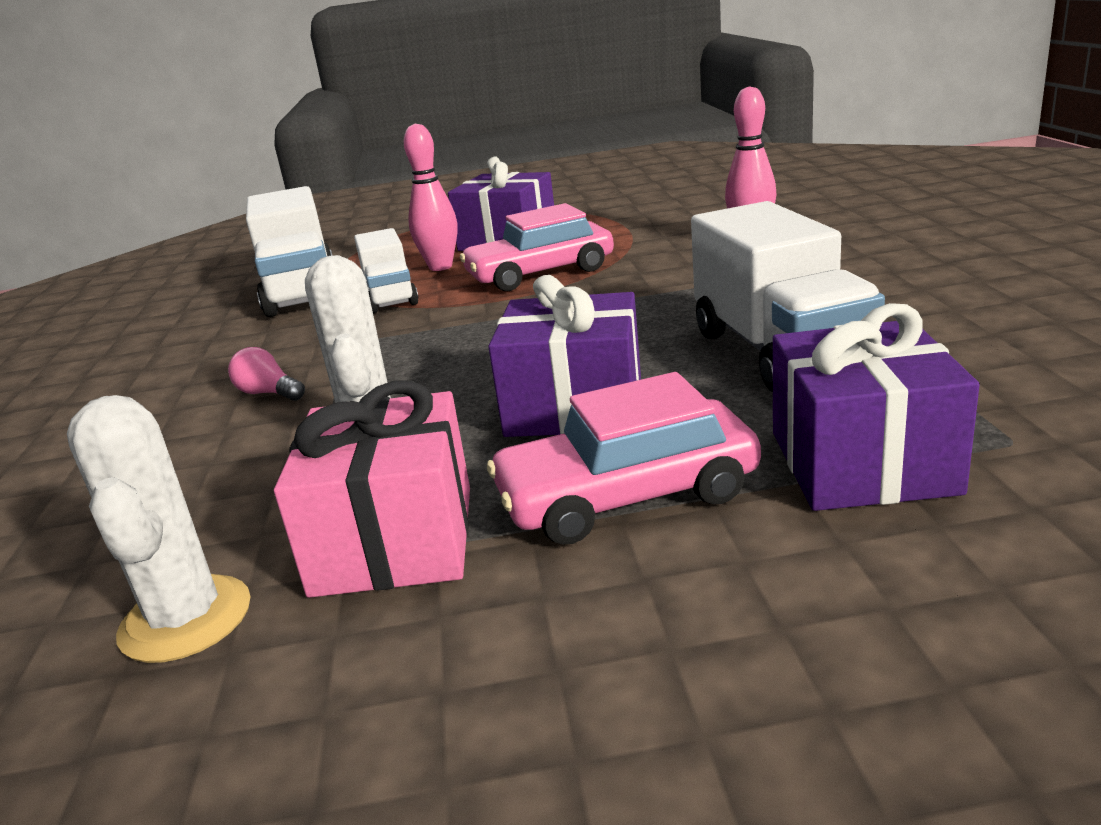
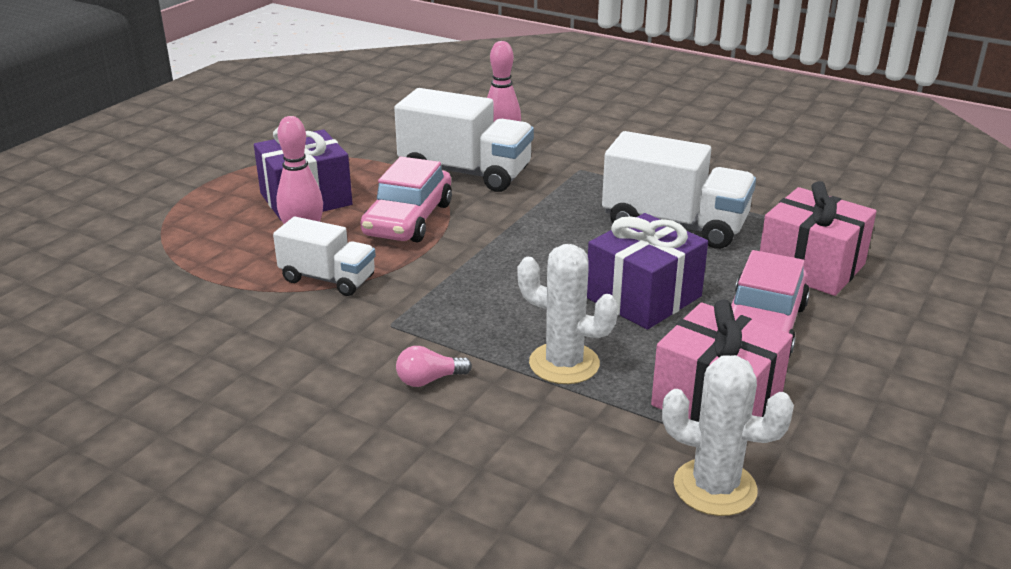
camera: 55 degrees left, 5 degrees up
white truck [246,186,333,317] -> white truck moved to [394,88,534,192]
purple gift [773,303,980,511] -> pink gift [760,181,876,296]

